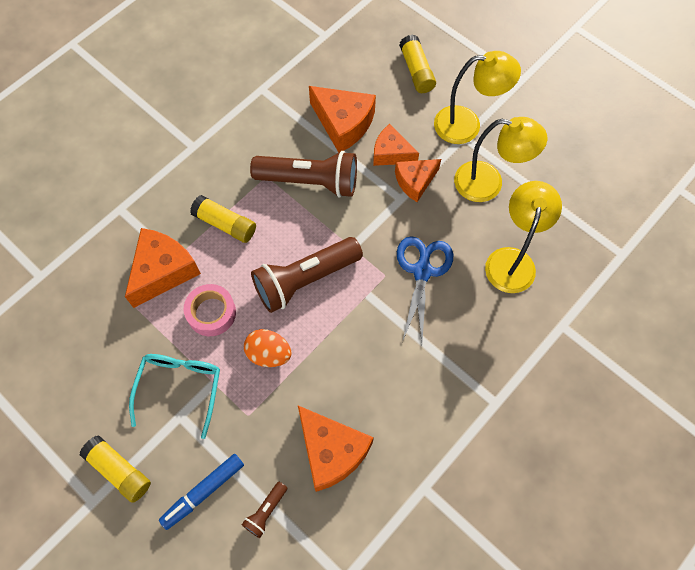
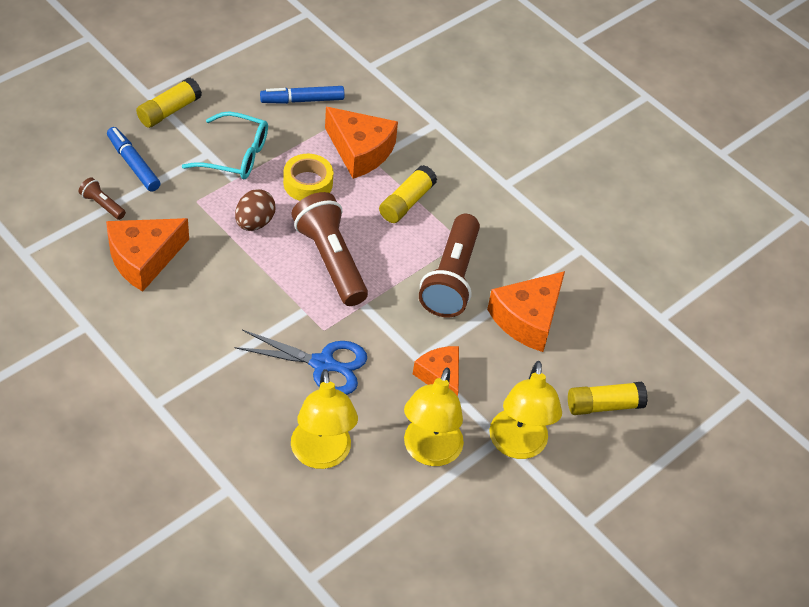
camera: 90 degrees right, 15 degrees down
pink tape [184,284,236,336] -> yellow tape [283,154,333,201]
orange egg [244,329,292,367] -> brown egg [235,189,276,231]
orange cheese [373,124,419,166] -> none
yellow lamp [485,181,562,293] -> yellow lamp turned 60 degrees clockwise [291,369,358,469]
none -> blue marker [260,86,345,104]

